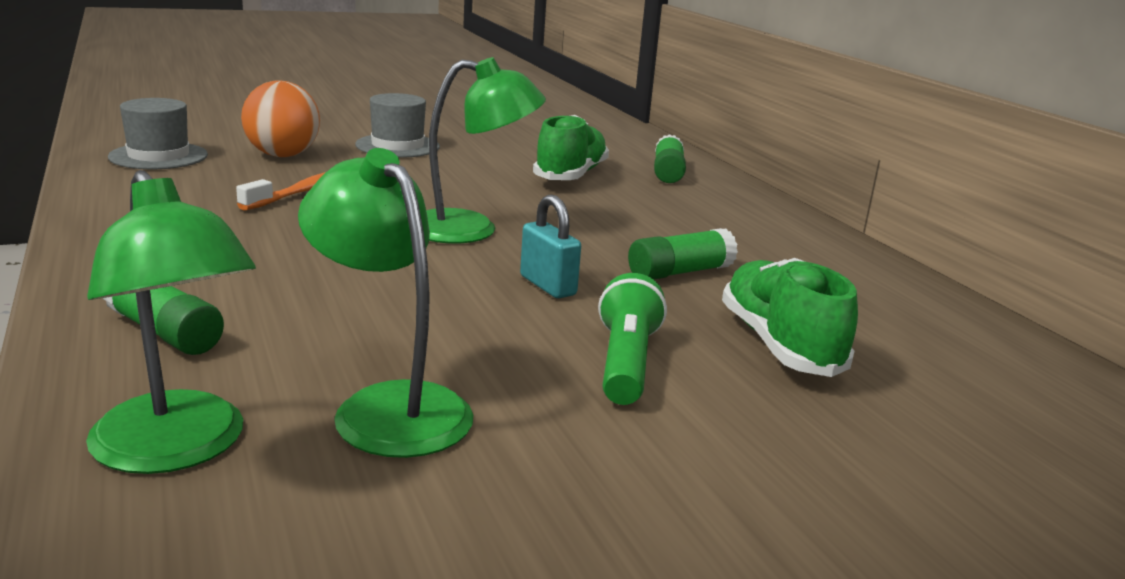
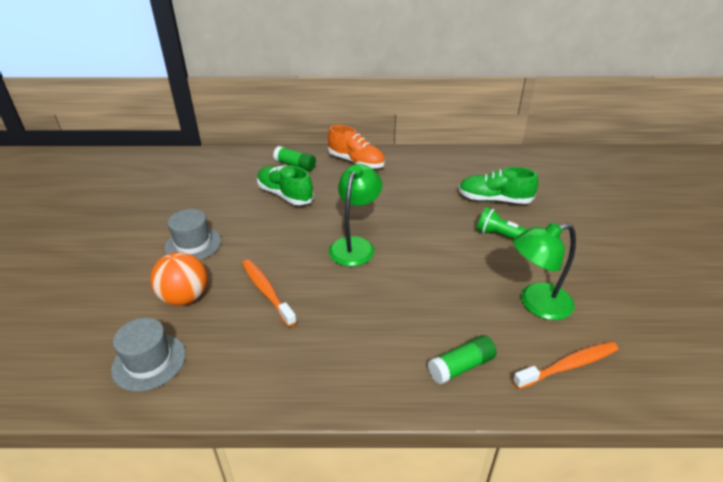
camera: 65 degrees left, 15 degrees up
green lamp [86,170,256,474] -> orange toothbrush [513,342,619,389]
turquoise padlock [520,194,581,298] -> none
green glue stick [628,228,738,280] -> none
none -> orange shoe [328,125,385,169]

